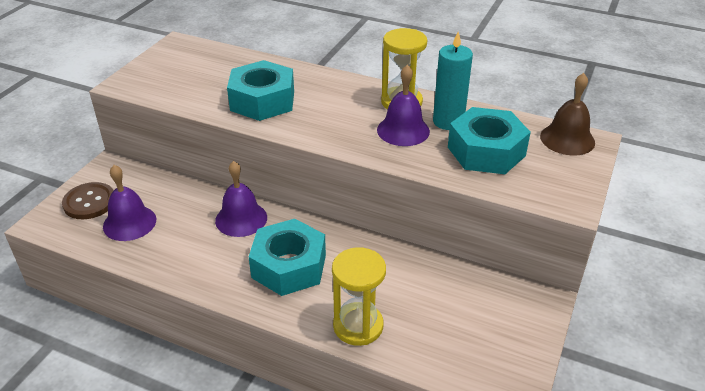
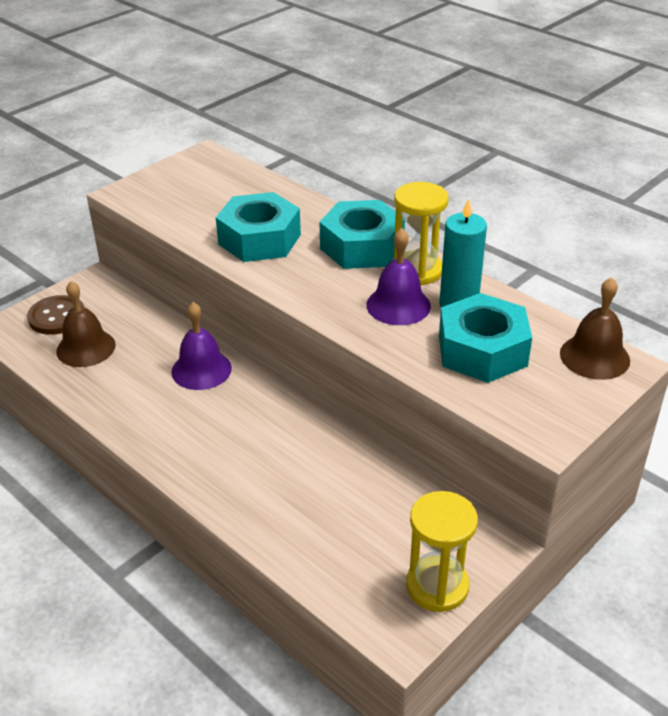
camera: 20 degrees right, 0 degrees up
purple bell [103,165,156,241] -> brown bell [56,281,116,367]
turquoise nut [249,219,326,296] -> turquoise nut moved to [320,200,405,269]
yellow hourglass [332,247,386,346] -> yellow hourglass moved to [406,491,478,612]

